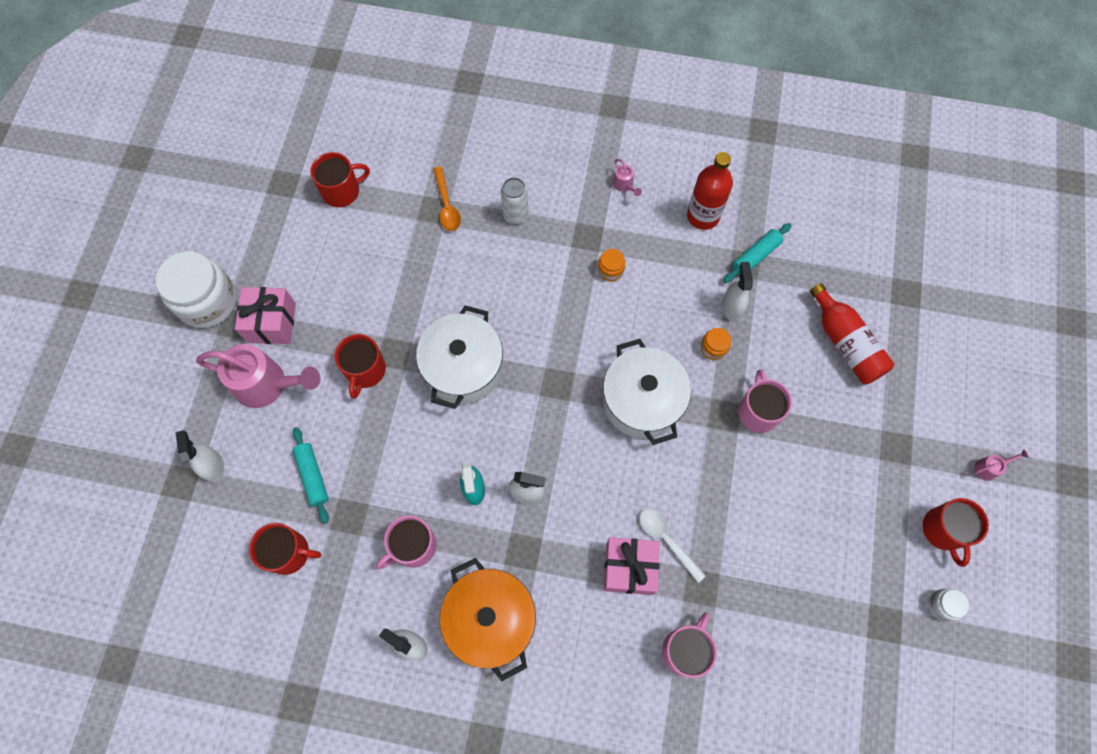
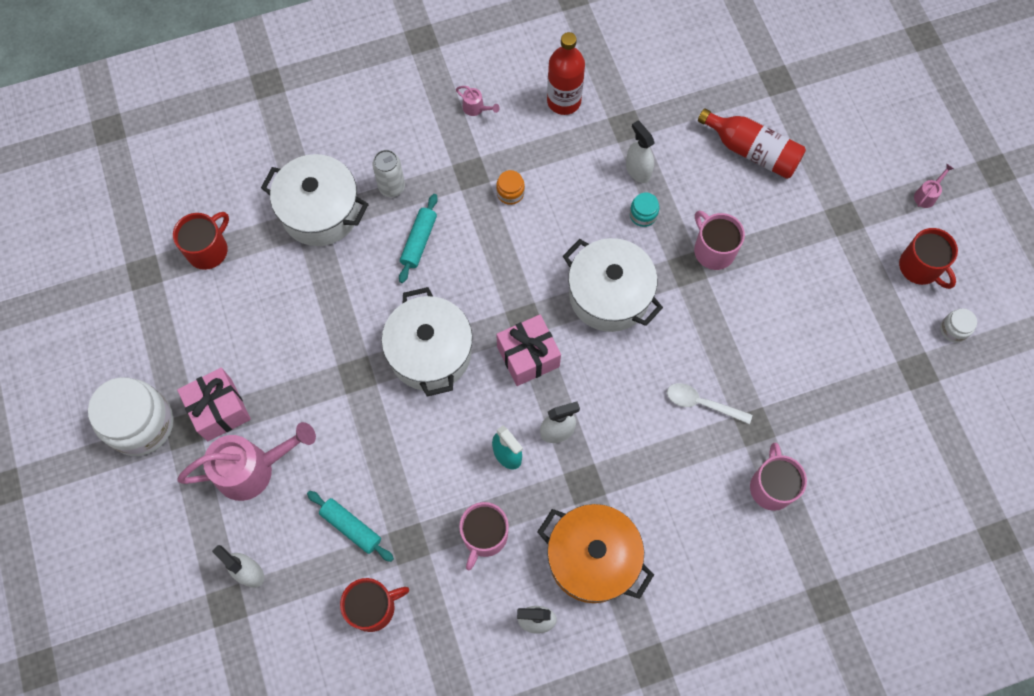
camera: 30 degrees left, 0 degrees up
red mug [334,334,386,399] -> none
orange spoon [433,167,461,231] -> white pot [261,154,369,246]
pink gift [604,537,660,595] -> pink gift moved to [496,315,561,386]
orange jar [701,328,731,360] -> turquoise jar [630,193,659,227]
turquoise rolling pin [723,223,792,283] -> turquoise rolling pin moved to [399,194,438,283]

